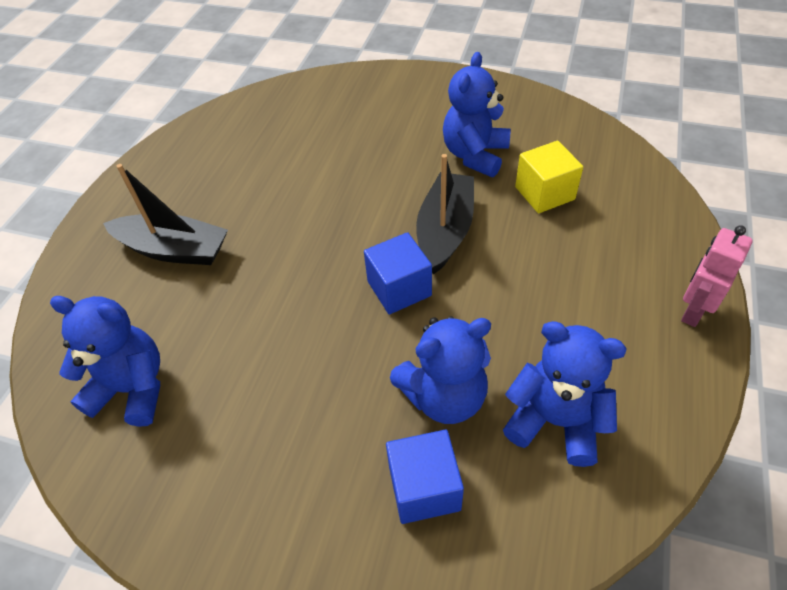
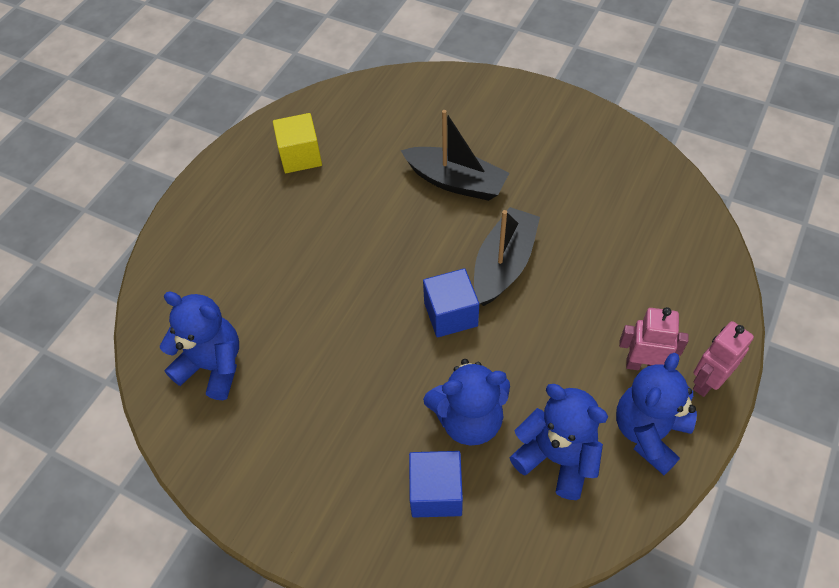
camera: 10 degrees right, 5 degrees up
black boat [103,164,228,265] -> black boat moved to [401,110,509,201]
blue teddy bear [443,52,510,177] -> blue teddy bear moved to [616,353,697,475]
yellow cube [515,141,583,213] -> yellow cube moved to [273,113,322,173]
none -> pink robot [619,307,689,370]

